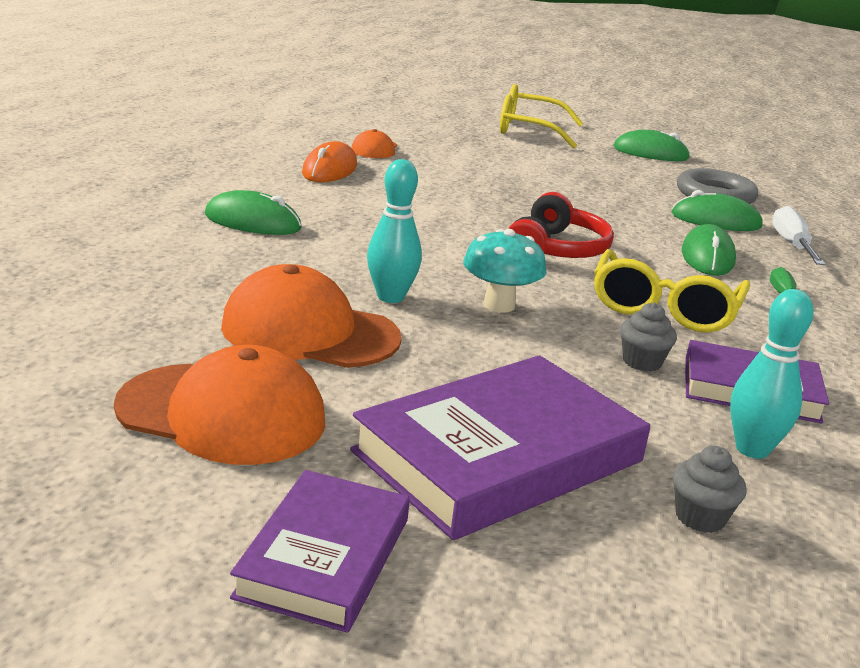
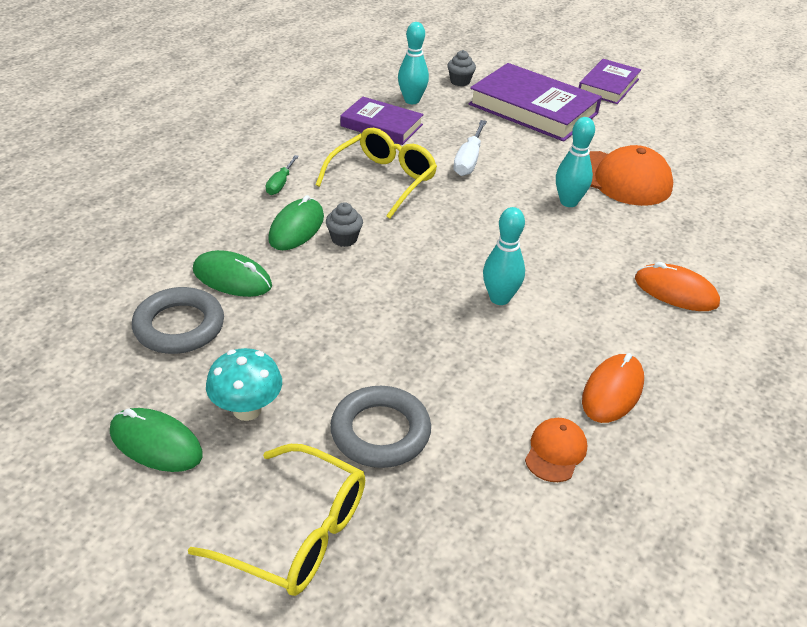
camera: 165 degrees left, 15 degrees up
orange cap [114,345,325,465] -> none
green mouse [204,190,302,235] -> orange mouse [635,262,720,311]
purple book [350,355,650,540] -> purple book turned 60 degrees clockwise [469,63,602,142]
turquoise mushroom [463,229,546,313] -> turquoise mushroom moved to [206,348,282,421]
red headphones [508,192,614,258] -> none
grey cupcake [620,303,677,372] -> grey cupcake moved to [326,202,363,247]
white screwdriver [772,206,825,265] -> white screwdriver moved to [453,120,487,176]
none -> grey ring [330,386,431,468]
none -> turquoise bowling pin [483,207,525,305]

